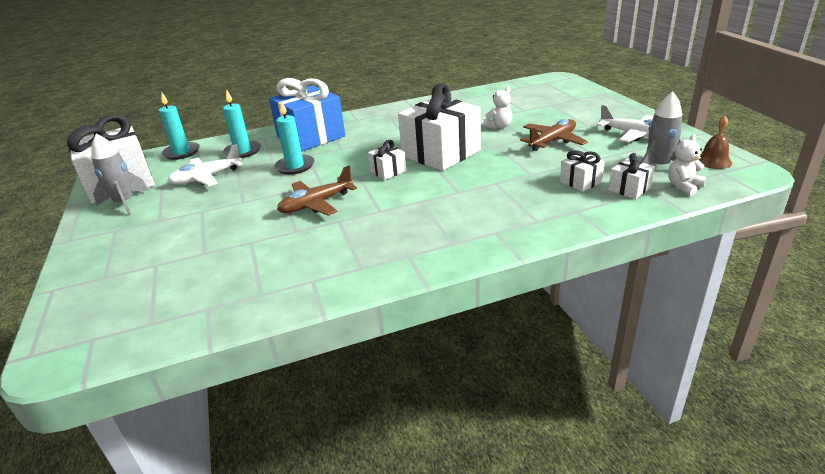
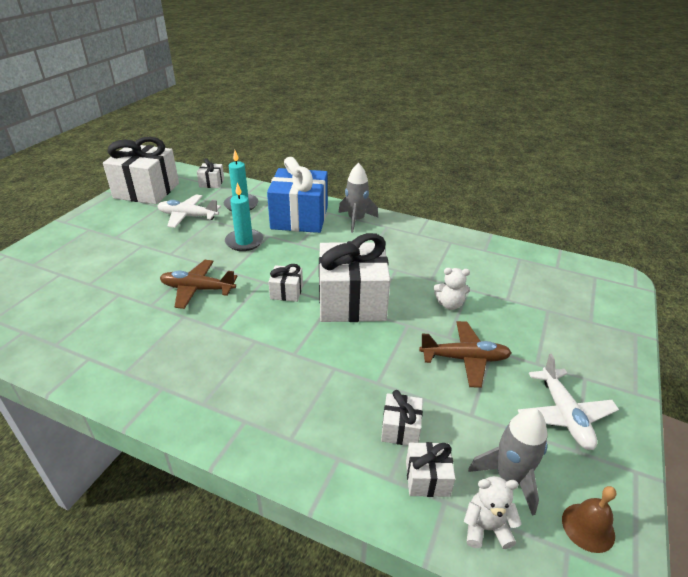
camera: 40 degrees right, 5 degrees up
grey rocket [91,134,149,215] -> grey rocket moved to [338,163,378,233]
turquoise candle [159,93,200,160] -> white gift [197,159,224,188]

